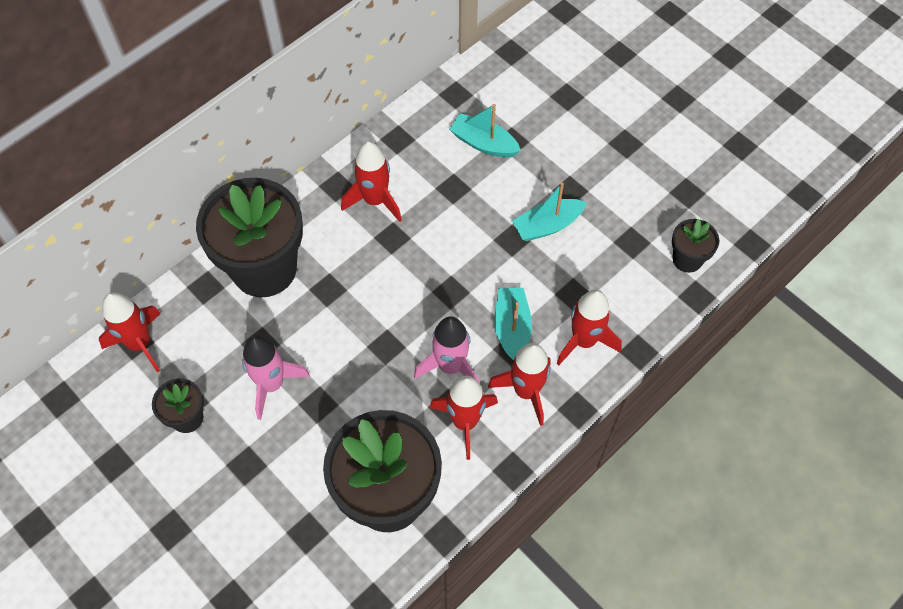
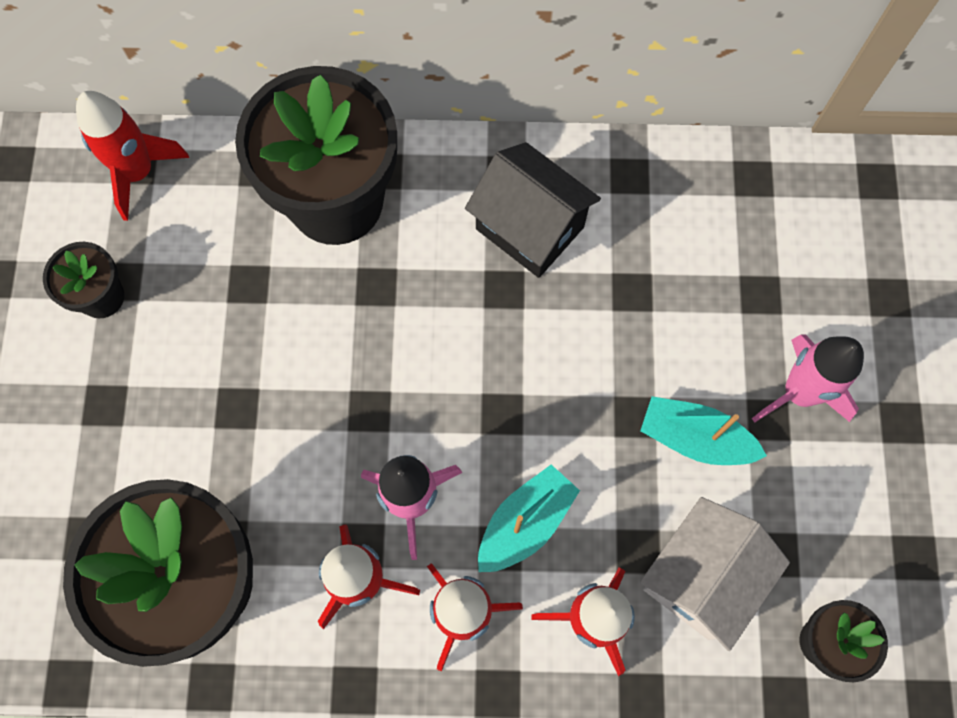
camera: 45 degrees right, 10 degrees up
pink rocket [242,336,310,420] -> pink rocket moved to [752,334,864,423]
red rocket [341,141,402,222] -> black house [465,142,601,278]
turquoise boat [449,104,521,158] -> none
none -> white house [640,497,790,651]

